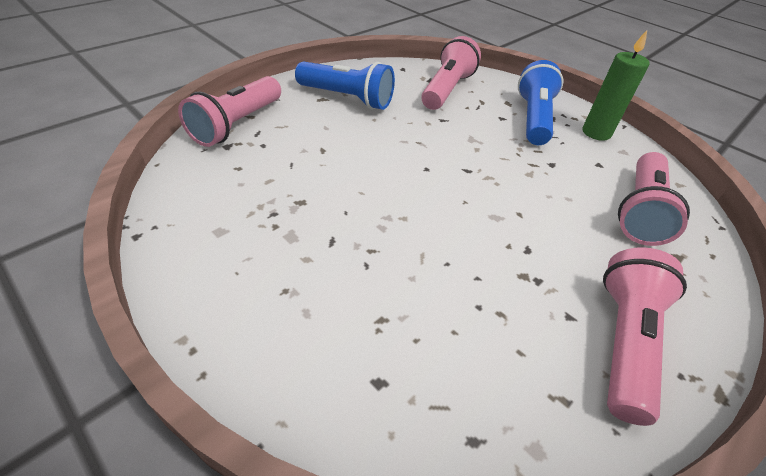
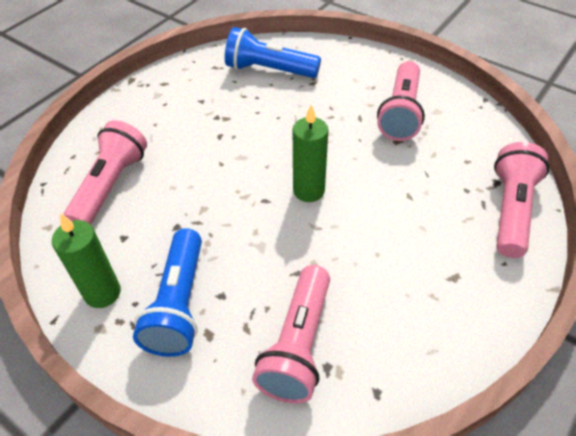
camera: 175 degrees right, 5 degrees up
blue flashlight [295,61,395,110] -> blue flashlight moved to [225,27,321,78]
pink flashlight [603,247,687,426] -> pink flashlight moved to [377,61,425,141]
none -> green candle [293,105,328,202]

